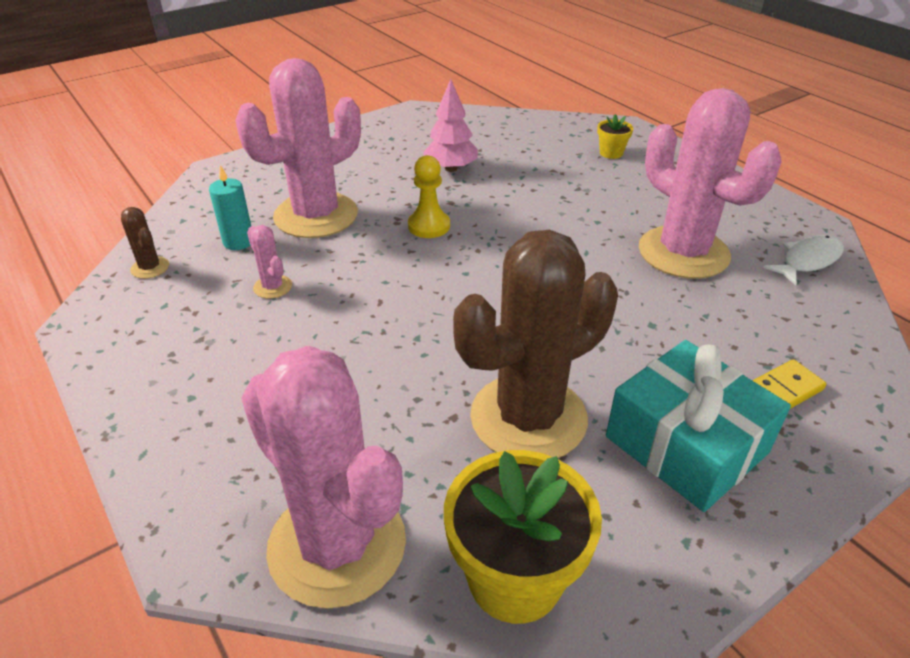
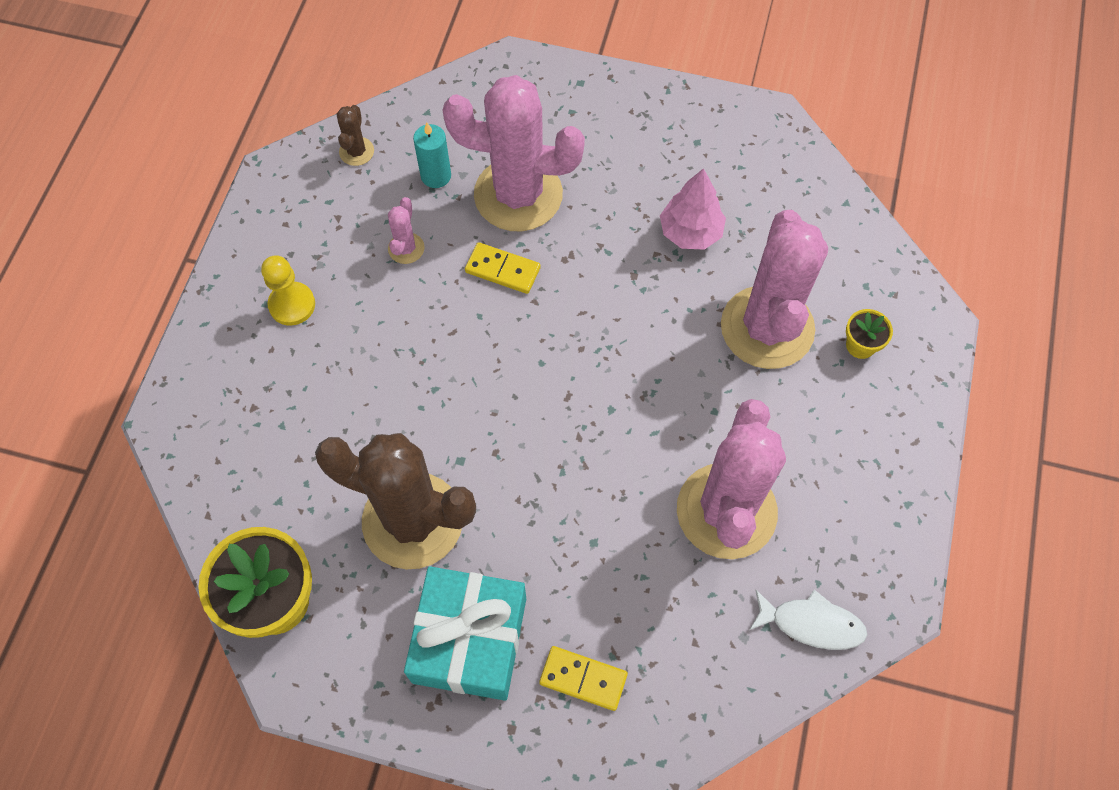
camera: 50 degrees right, 25 degrees up
pink cactus [241,346,406,609] -> pink cactus moved to [721,210,828,369]
yellow pawn [408,155,450,238] -> yellow pawn moved to [261,255,315,326]
none -> yellow domino [465,242,541,294]

